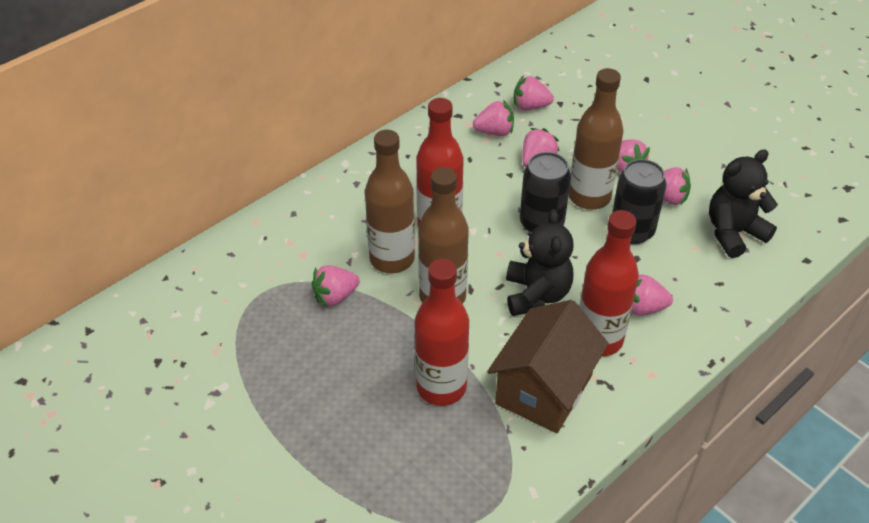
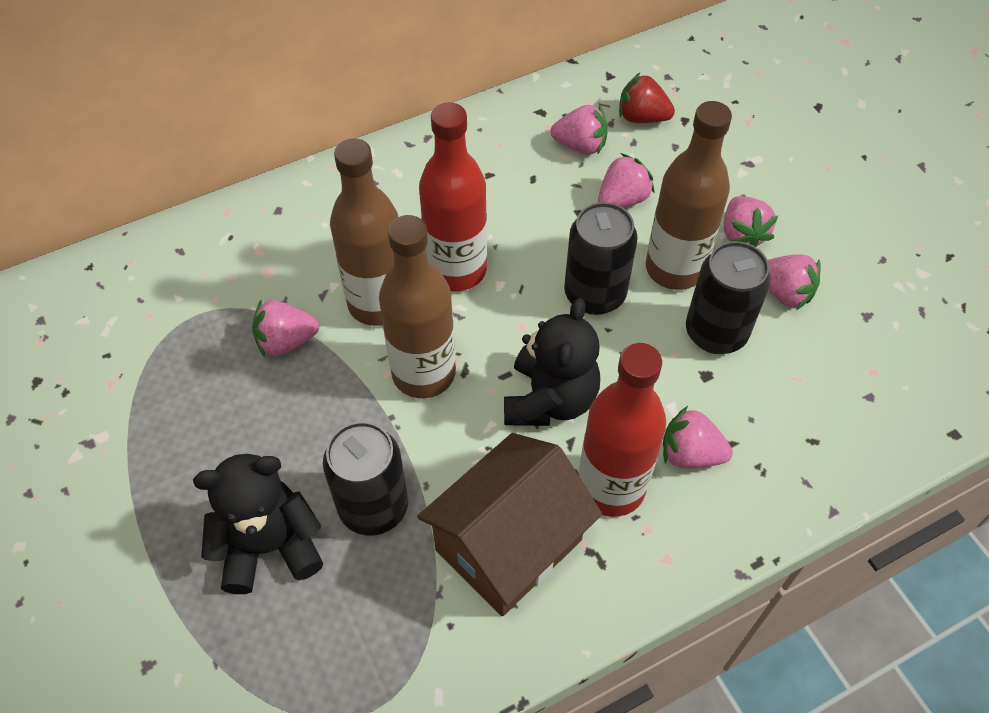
camera: 15 degrees right, 10 degrees up
red bottle [415,259,469,406] -> black can [323,421,408,535]
pink strawberry [514,75,554,110] -> red strawberry [619,73,675,123]
black teddy bear [709,149,778,258] -> black teddy bear moved to [193,454,323,594]

